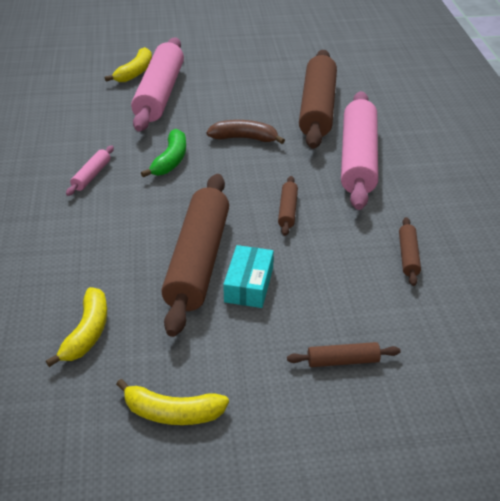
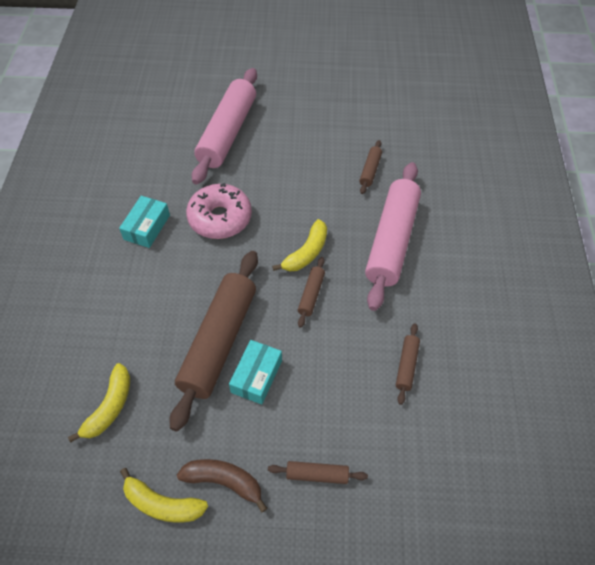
camera: 10 degrees right, 15 degrees up
pink rolling pin [66,145,114,196] -> turquoise box [119,196,170,248]
yellow banana [105,47,152,82] -> yellow banana moved to [272,219,327,271]
green banana [141,129,186,178] -> pink donut [186,183,252,239]
brown banana [207,120,285,144] -> brown banana moved to [177,459,267,513]
brown rolling pin [299,50,337,149] -> brown rolling pin [359,140,382,194], size x0.43

